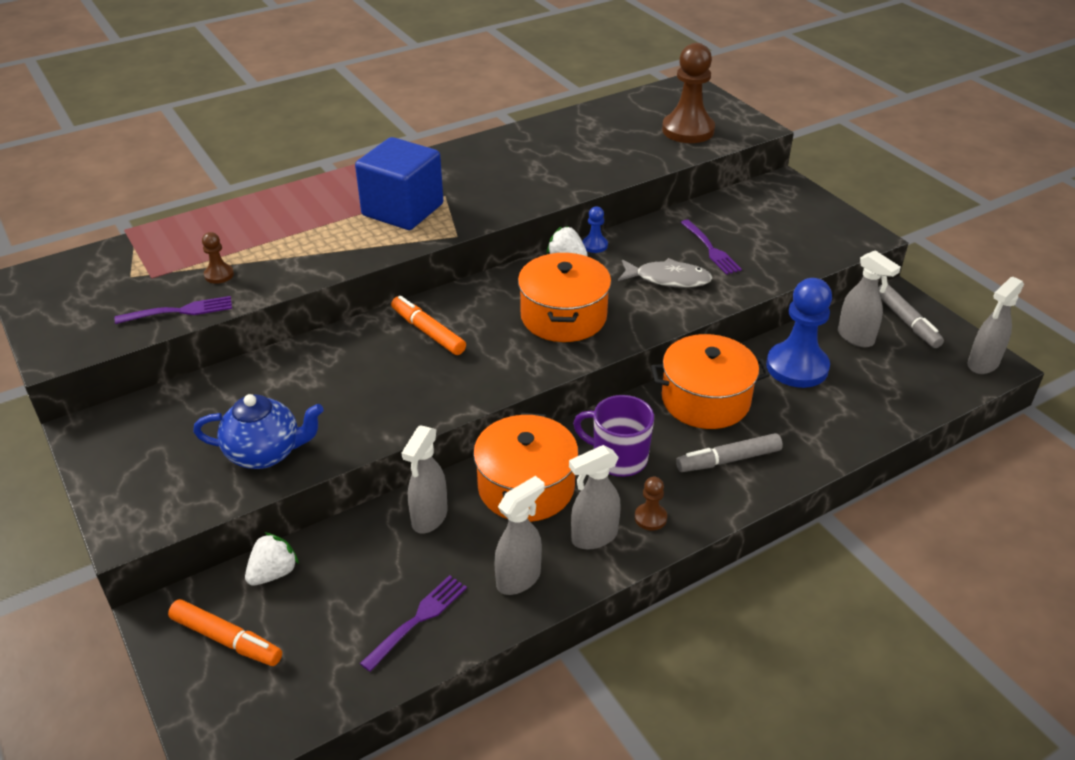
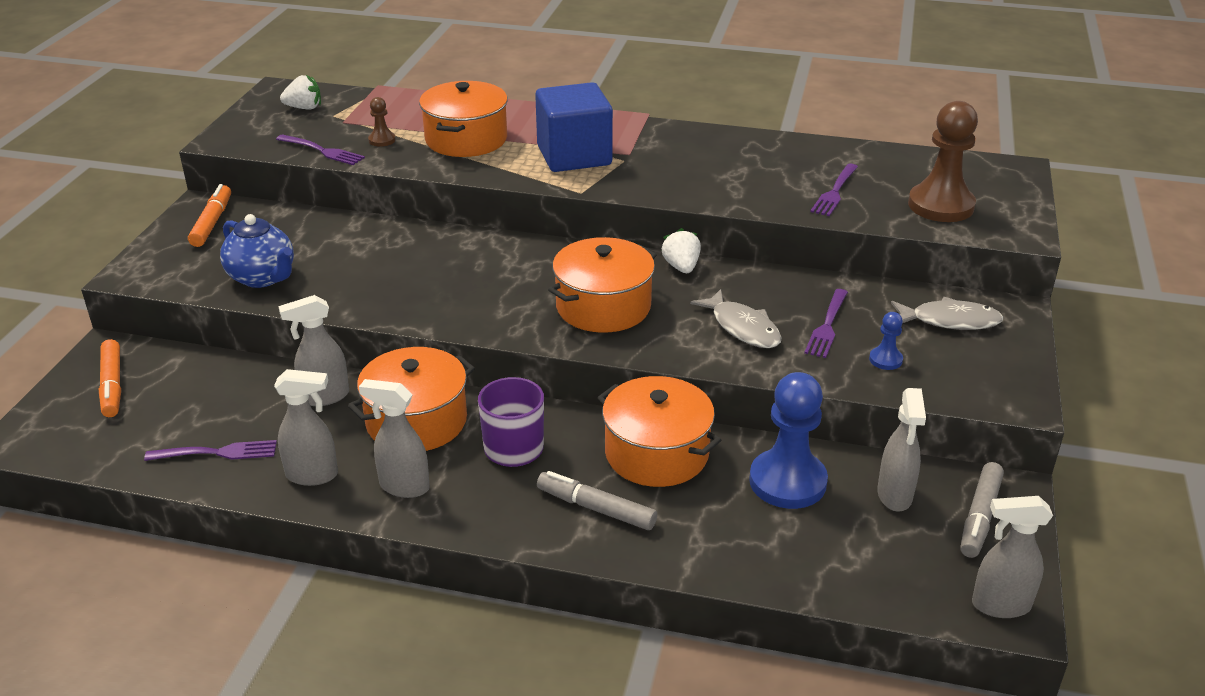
camera: 45 degrees right, 5 degrees down
white strawberry [245,532,299,586] -> white strawberry moved to [280,75,321,109]
orange marker [391,296,466,355] -> orange marker moved to [188,184,231,247]
blue pawn [582,206,608,253] -> blue pawn moved to [869,312,903,370]
brown pawn [634,477,667,531] -> none
none -> orange pot [419,81,508,157]
none -> purple fork [810,164,858,216]
none -> grey fish [891,297,1003,330]

